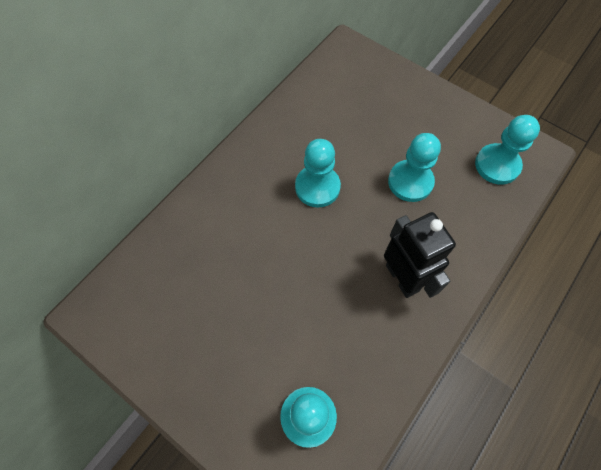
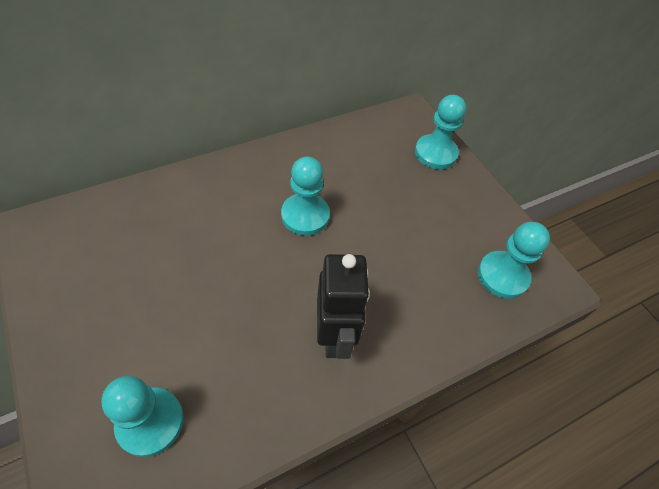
camera: 20 degrees right, 10 degrees down
turquoise pawn [388,133,441,202] -> turquoise pawn moved to [415,95,466,169]

